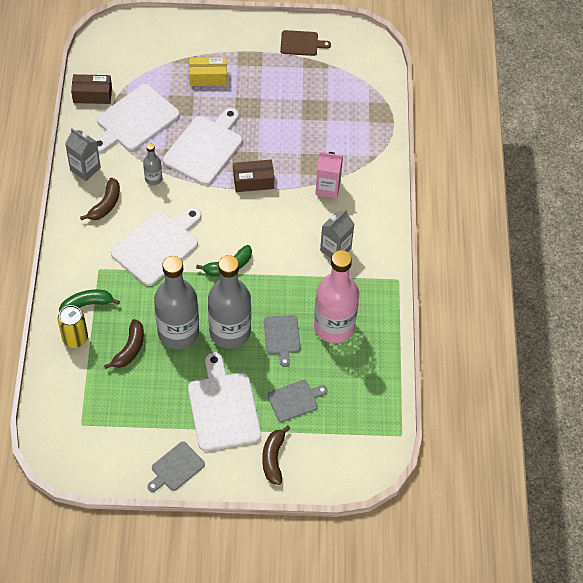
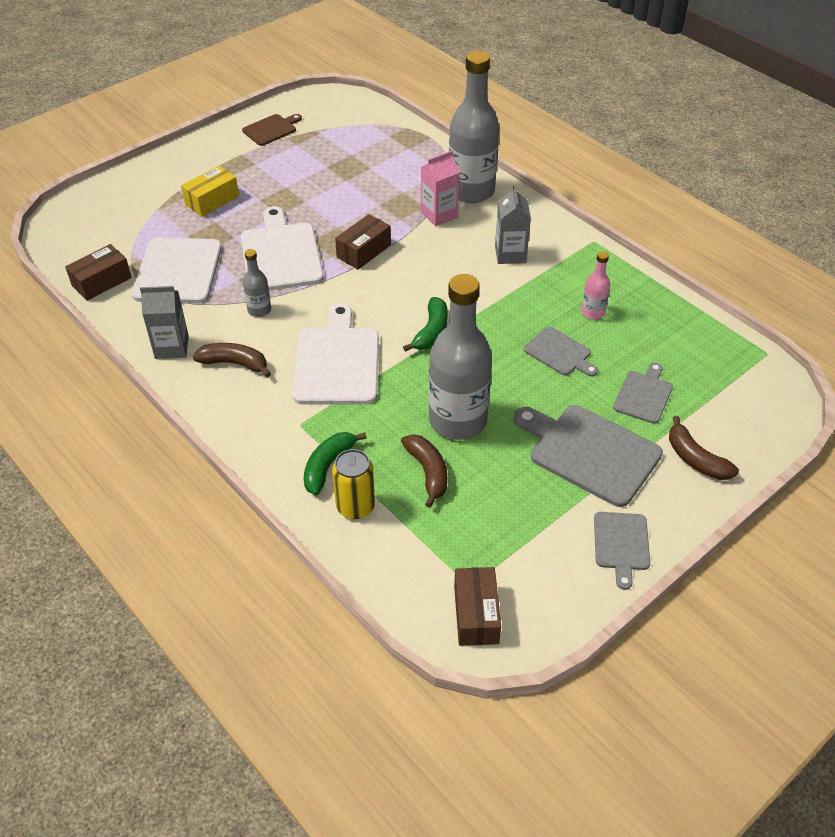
camera: 40 degrees left, 10 degrees down
brown banana [80,178,120,221] -> brown banana turned 60 degrees counterclockwise [193,343,271,377]
white cutting board [188,352,261,451] -> grey cutting board [514,405,663,507]
grey bottle [208,255,251,349] -> grey bottle moved to [449,51,499,203]
pink bottle [314,250,359,343] -> pink bottle [581,251,610,319], size x0.45
none -> brown box [454,567,501,646]

